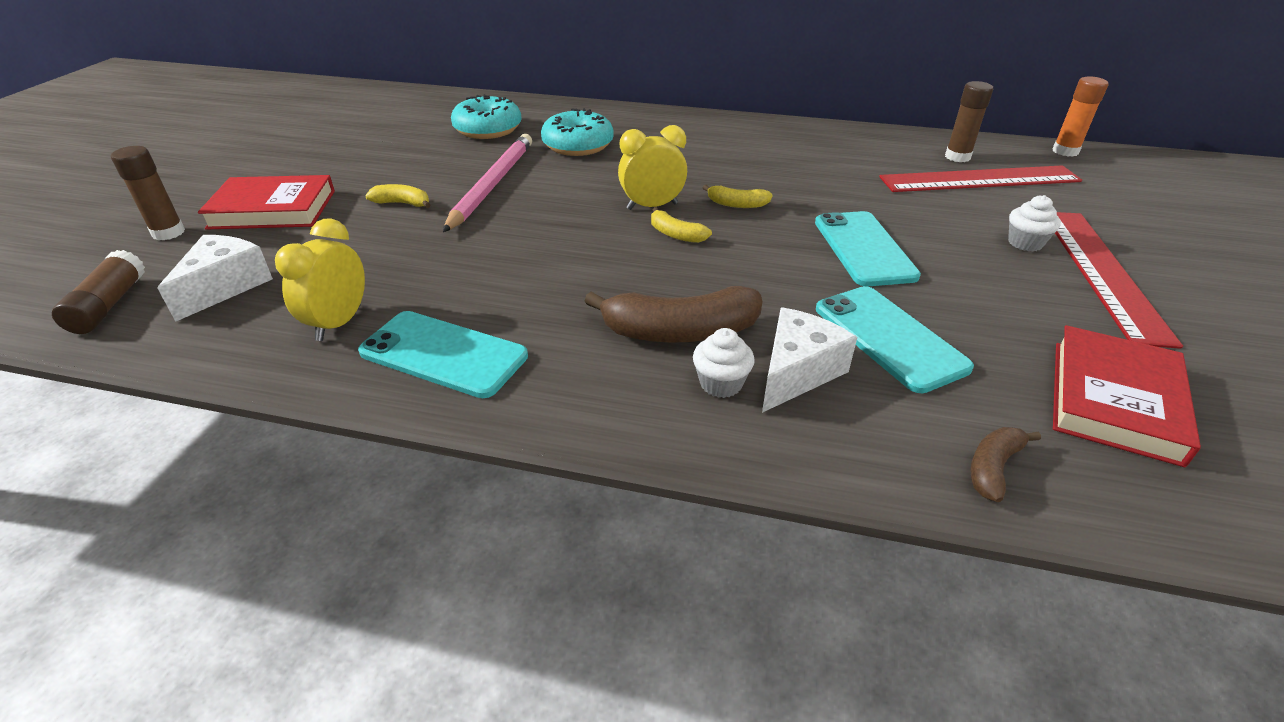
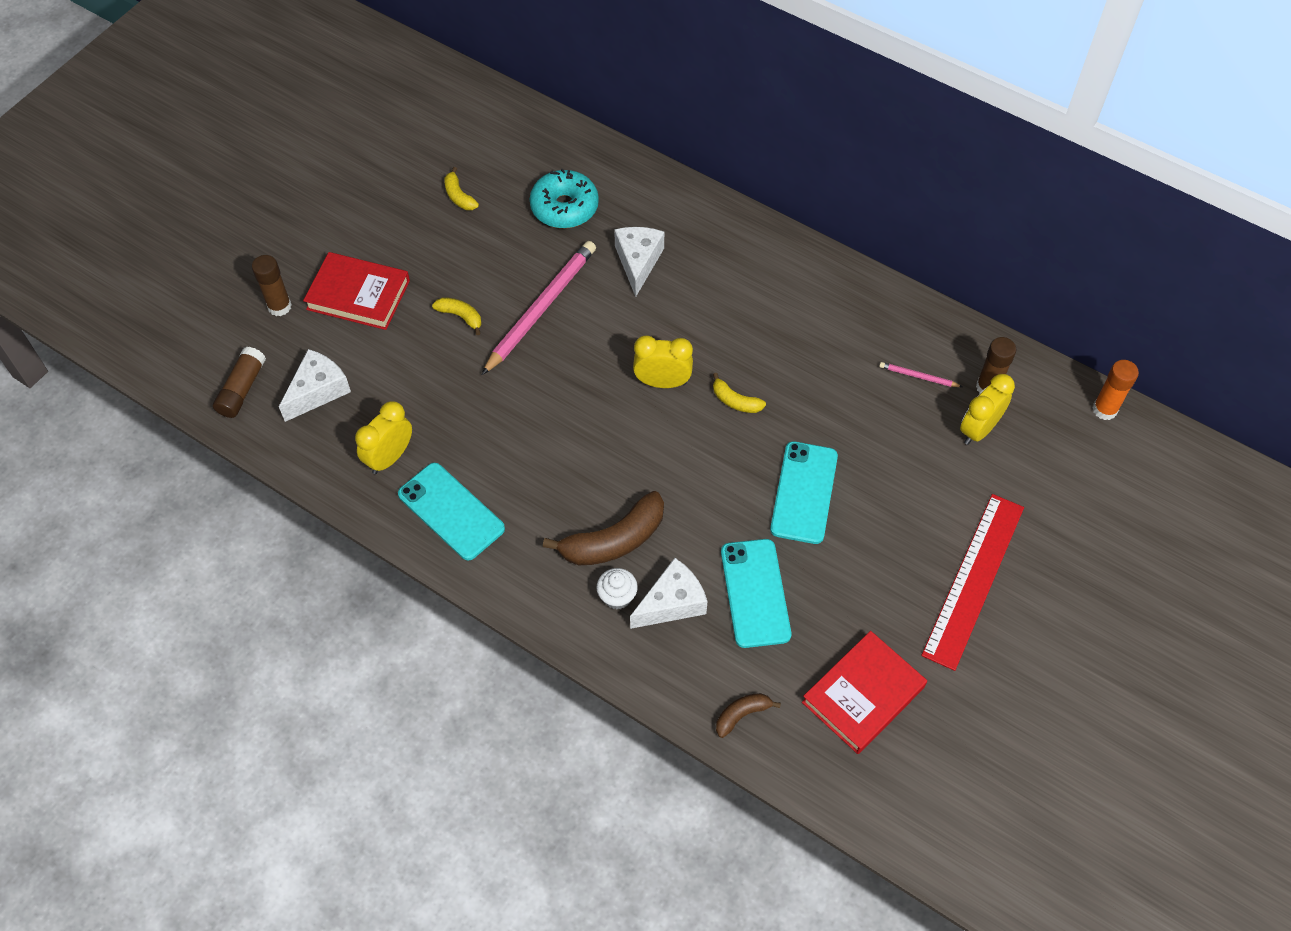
camera: 20 degrees right, 20 degrees up
turquoise donut [541,108,614,156] -> white cheese [614,227,664,297]
brown banana [584,286,762,343] -> brown banana turned 45 degrees counterclockwise [543,491,664,566]
yellow banana [651,207,712,243] -> yellow banana moved to [444,167,479,210]
red ruler [879,165,1082,192] -> yellow clock [960,374,1015,445]
white cupcake [1008,195,1061,251] -> none
none -> pink pencil [879,362,962,387]

